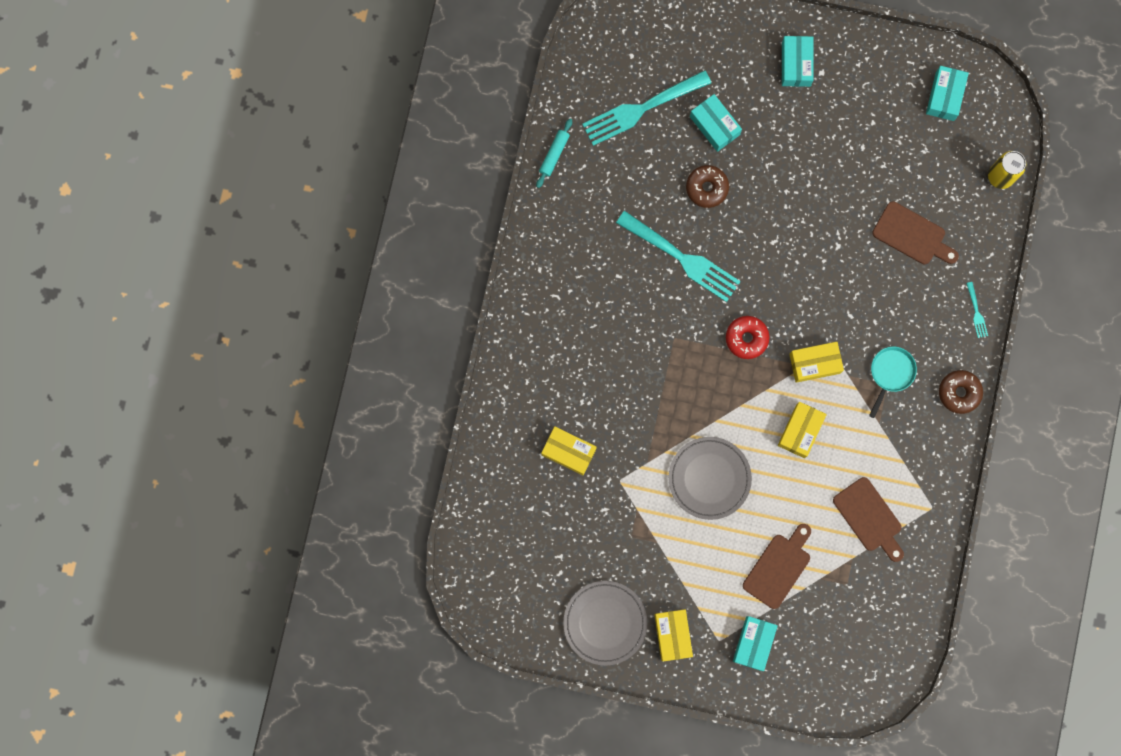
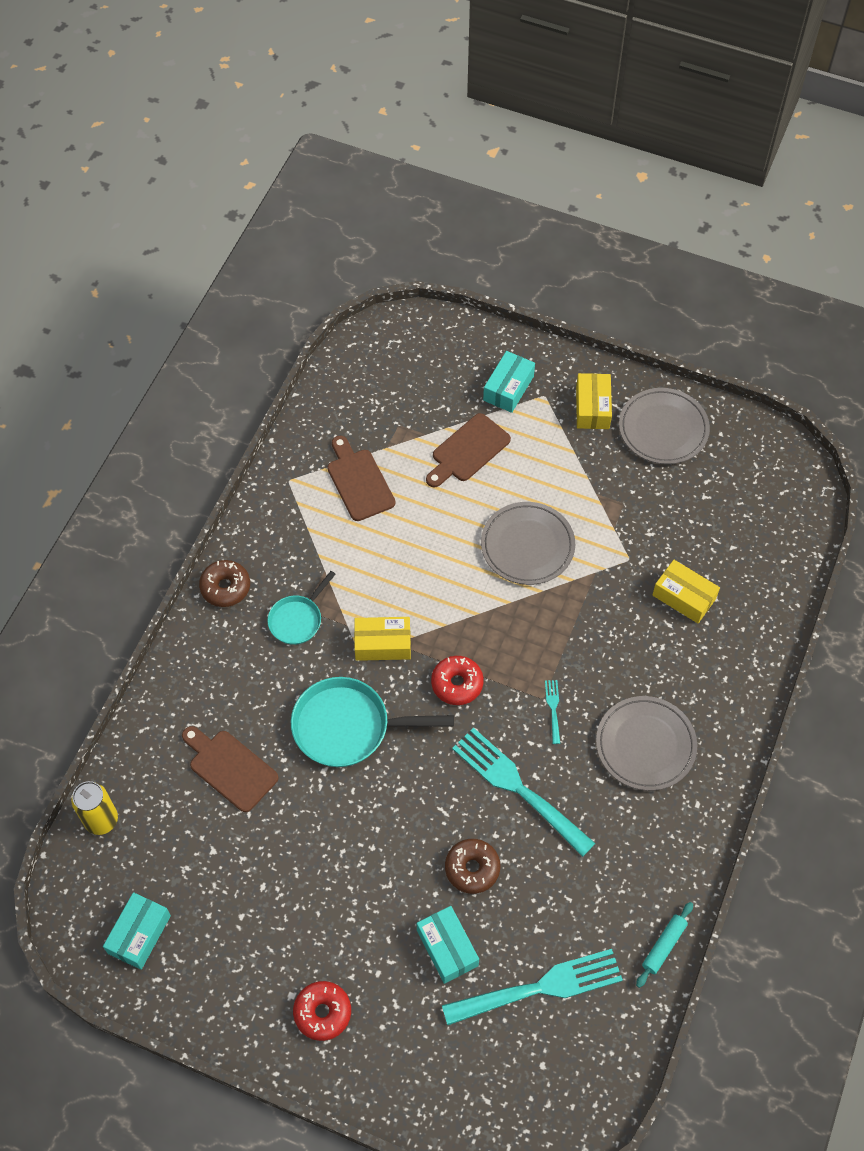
camera: 170 degrees left, 20 degrees down
yellow box [778,402,827,458] -> none
turquoise box [782,36,814,87] -> red donut [293,981,351,1041]
turquoise fork [966,282,988,338] -> turquoise fork moved to [545,680,560,744]
none -> turquoise pan [291,677,454,767]
none -> grey plate [596,696,697,791]

